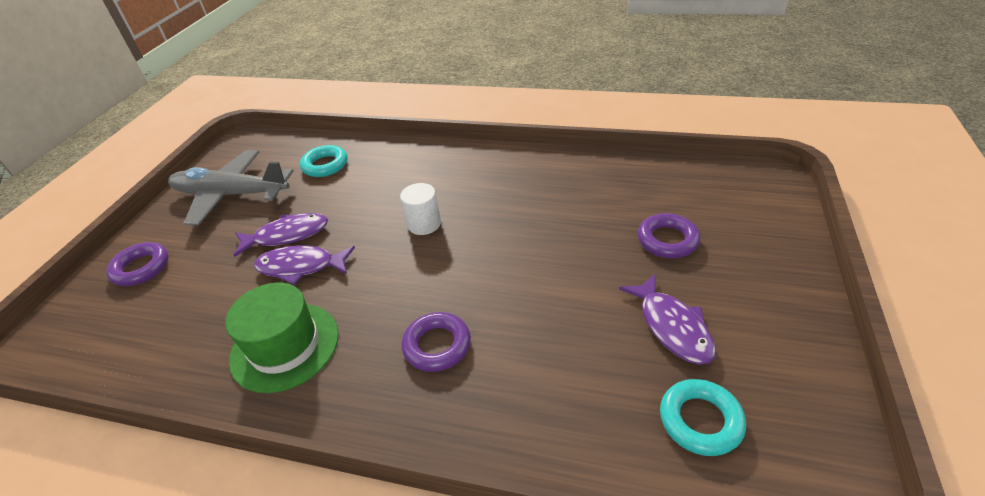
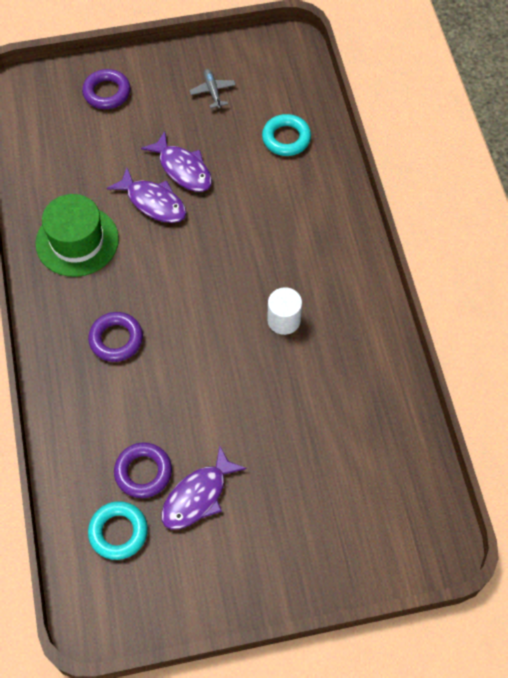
camera: 60 degrees right, 20 degrees up
grey plane [168,150,294,225] -> grey plane [189,69,236,109], size x0.40
purple fish [254,245,355,285] -> purple fish turned 150 degrees clockwise [107,168,186,223]
white cylinder [400,183,441,235] -> white cylinder moved to [267,287,302,335]
purple ring [638,213,700,258] -> purple ring moved to [114,442,172,498]

